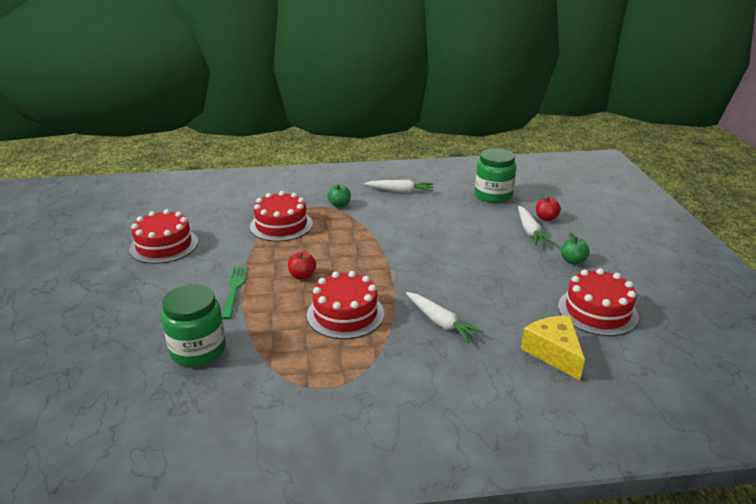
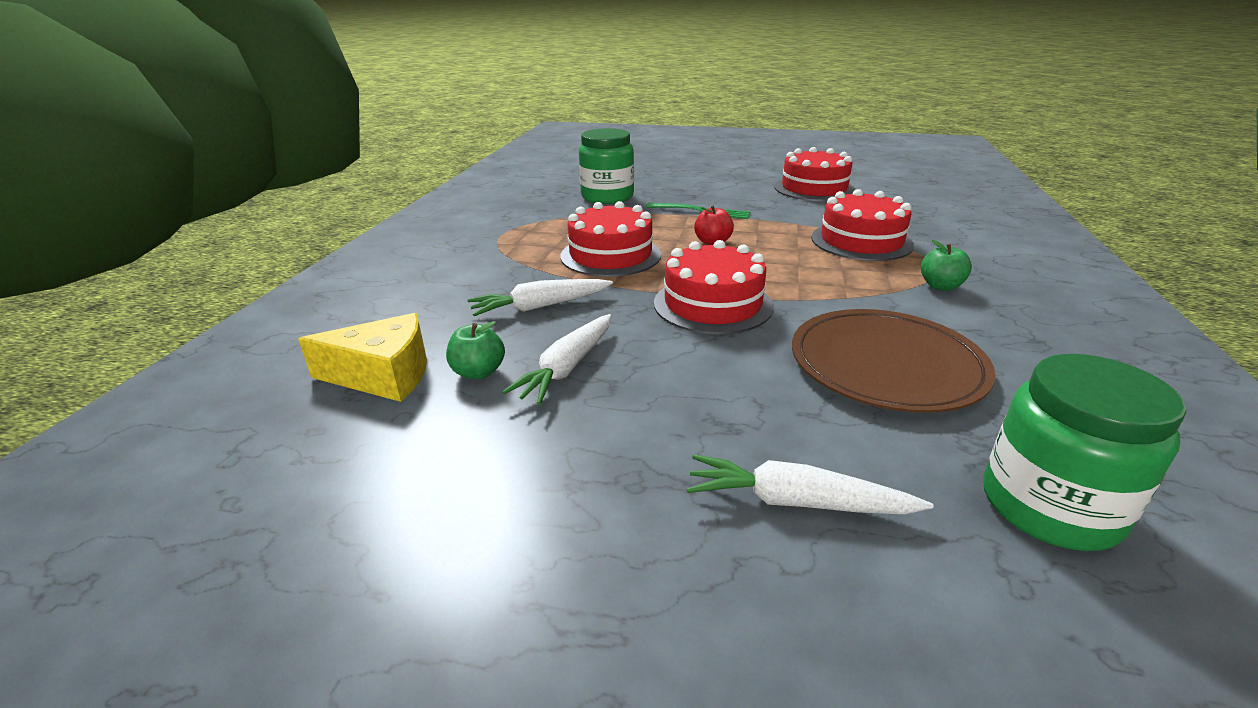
camera: 110 degrees right, 0 degrees up
white carrot [364,180,434,193] -> white carrot moved to [502,314,611,405]
red apple [536,197,561,221] -> none
red cake [558,268,639,336] -> red cake moved to [654,240,774,334]
green apple [561,233,590,264] -> green apple moved to [446,321,505,379]
none -> brown plate [792,309,996,413]

